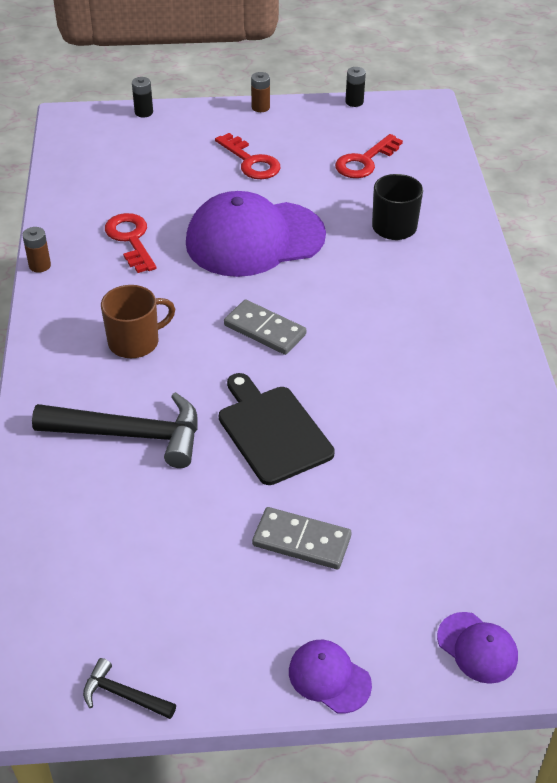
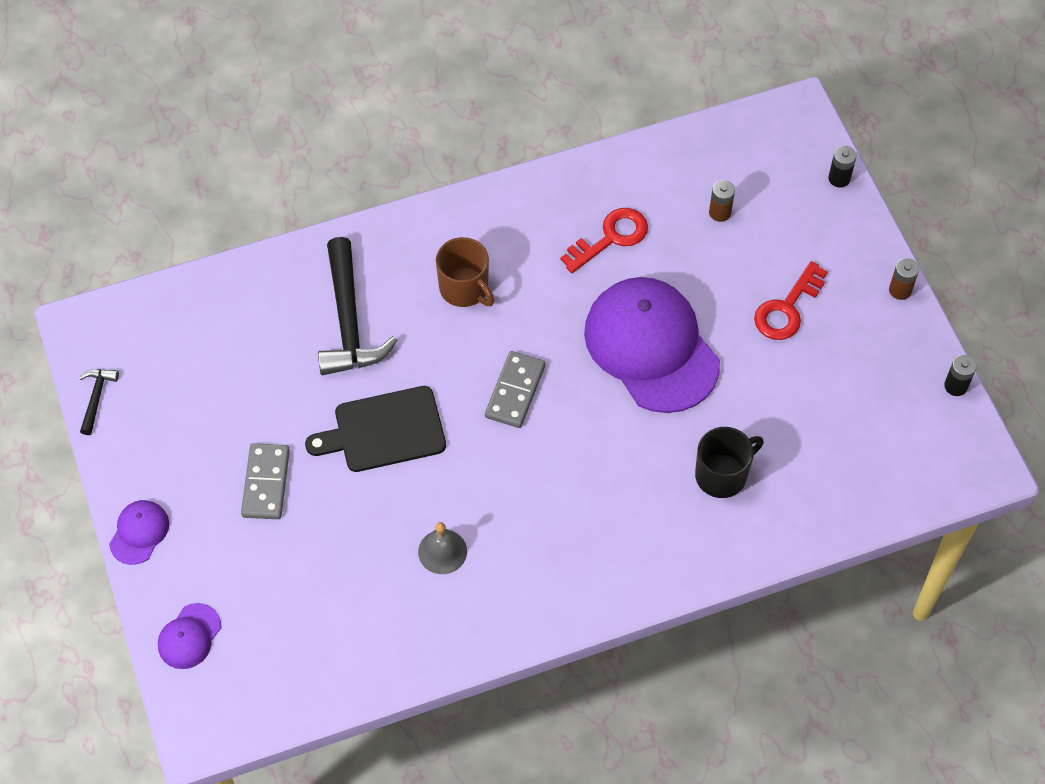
camera: 75 degrees right, 15 degrees up
brown battery [22,227,51,273] -> brown battery moved to [709,180,735,222]
black cutting board [219,373,335,485] -> black cutting board turned 150 degrees counterclockwise [305,386,446,472]
red key [335,134,403,178] -> none
none -> grey bell [418,522,467,574]

